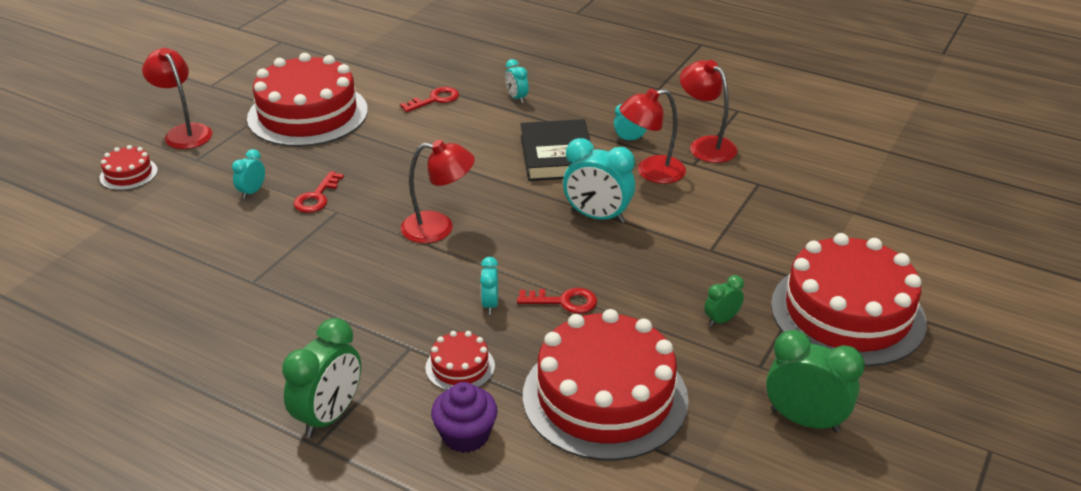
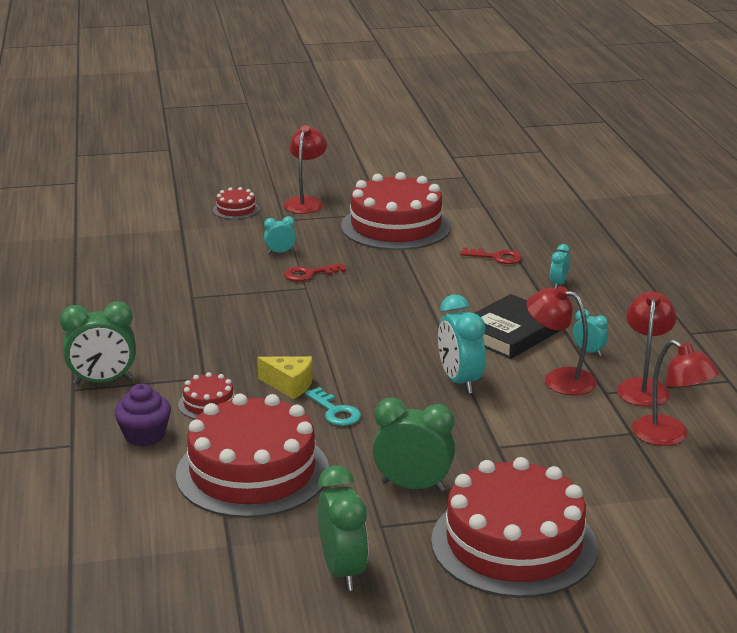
camera: 50 degrees right, 10 degrees down
red lamp [401,140,475,243] -> red lamp moved to [632,340,719,446]
turquoise clock [480,257,498,314] -> yellow cheese [257,356,313,399]
red key [517,288,597,313] -> turquoise key [305,387,361,426]
green clock [704,275,744,327] -> green clock [372,398,455,492], size x1.89

